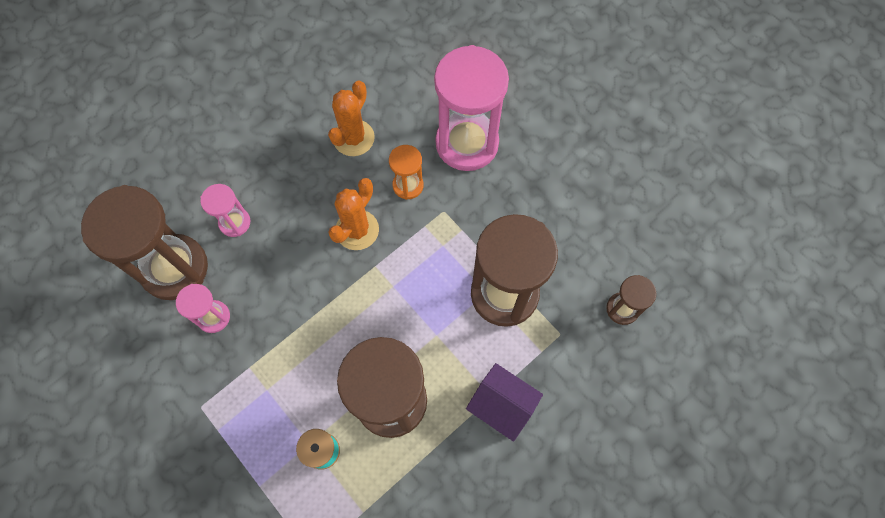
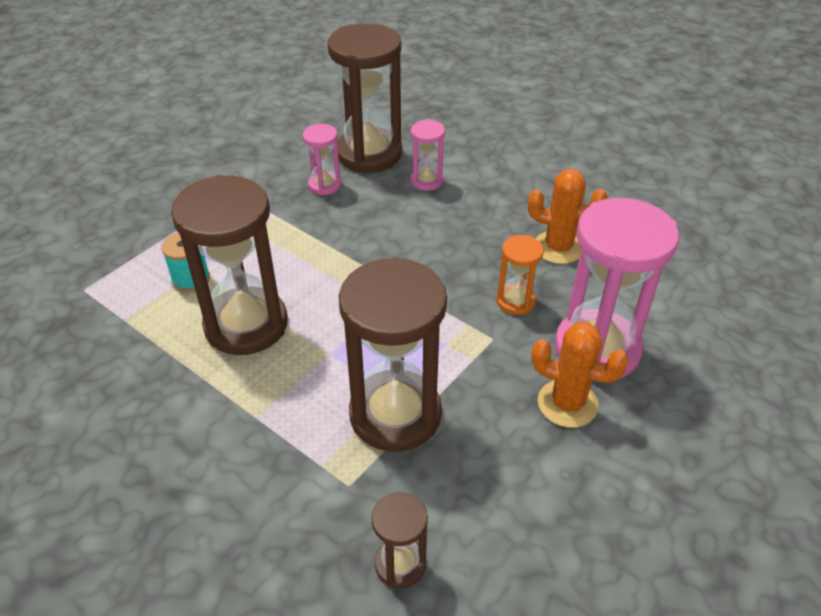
camera: 80 degrees right, 25 degrees down
orange cactus [328,178,379,250] -> orange cactus moved to [531,322,629,428]
purple house [466,363,543,442] -> none

